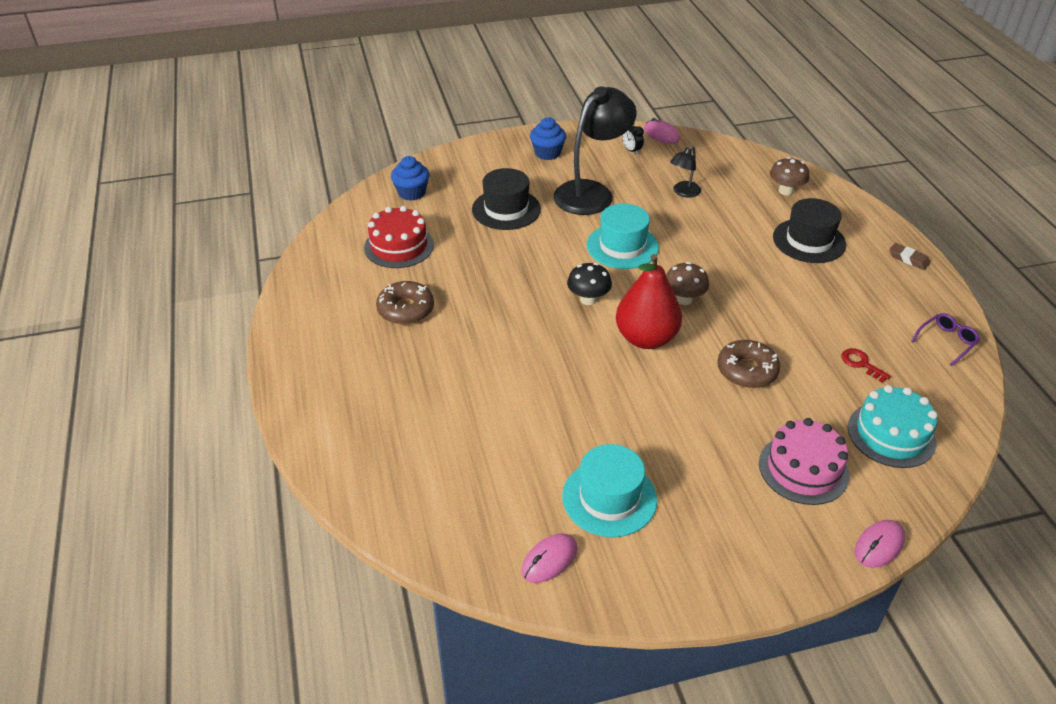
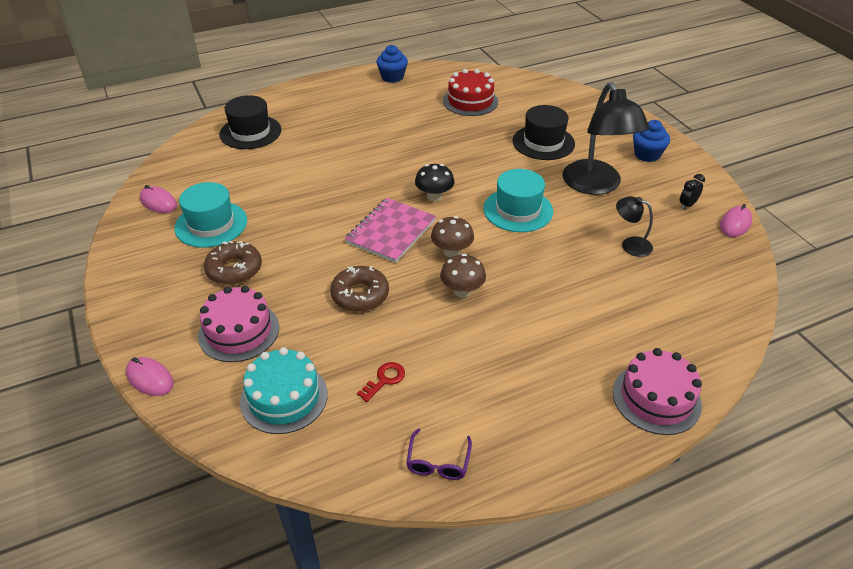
camera: 80 degrees right, 0 degrees up
brown donut [376,281,434,325] -> brown donut moved to [204,241,262,285]
blue cupcake [391,156,429,201] -> blue cupcake moved to [376,45,408,83]
black lamp [553,86,637,215] -> black lamp turned 45 degrees clockwise [562,82,649,195]
red pear [616,254,682,349] -> pink notebook [345,198,436,263]
brown mushroom [770,157,809,196] -> brown mushroom moved to [440,254,486,298]
black hat [773,198,846,263] -> black hat moved to [219,95,281,149]
brown eraser [889,243,930,270] -> none
purple glasses [911,313,980,366] -> purple glasses turned 60 degrees clockwise [406,428,472,480]
none -> pink cake [613,348,702,435]

